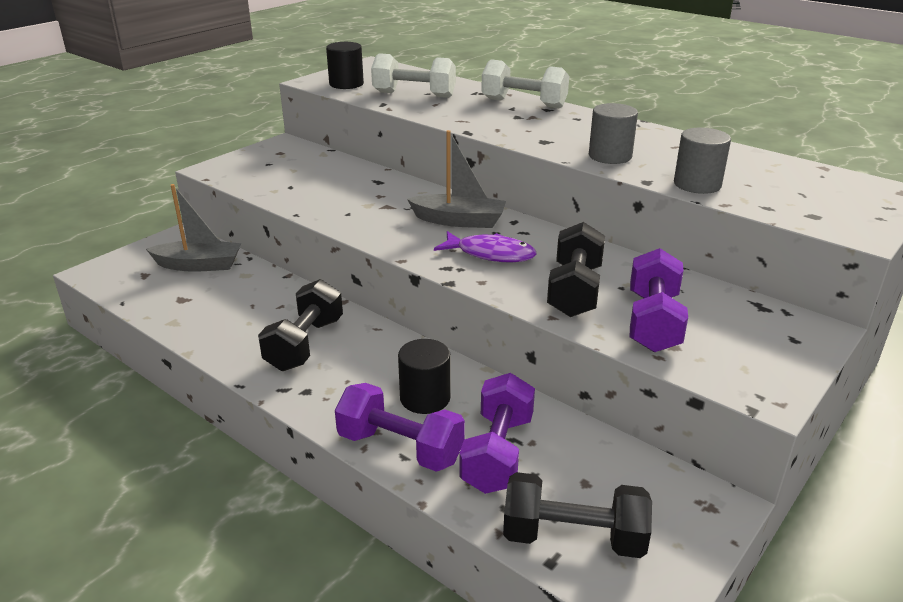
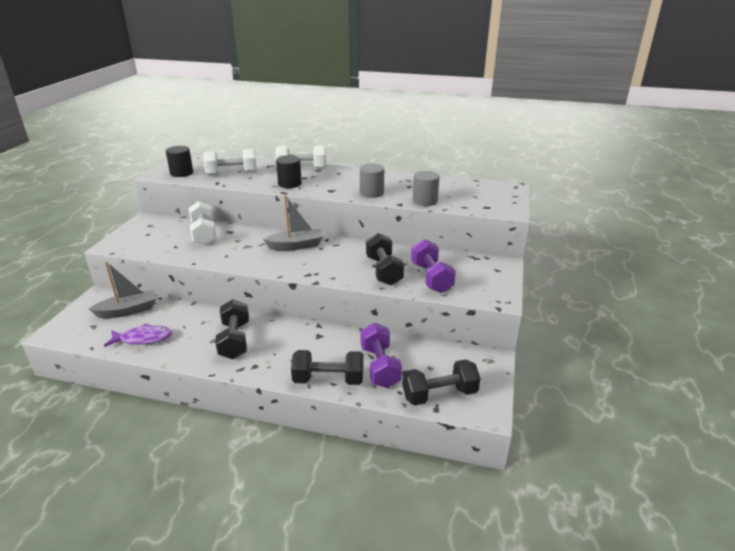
camera: 25 degrees left, 0 degrees up
purple dumbbell [335,383,465,472] -> black dumbbell [291,350,363,385]
black cylinder [398,339,451,414] -> black cylinder moved to [276,155,302,188]
purple fish [434,231,537,263] -> purple fish moved to [104,324,172,347]
none -> white dumbbell [188,201,217,245]

